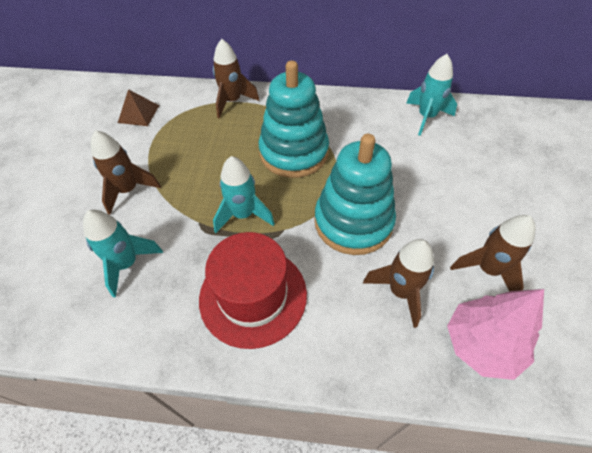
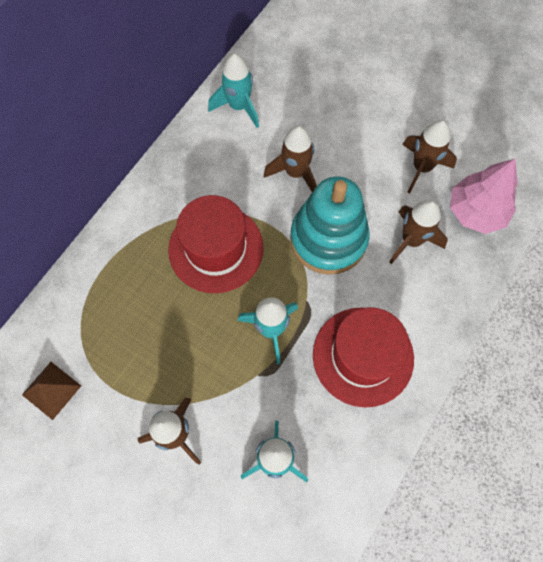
camera: 65 degrees left, 15 degrees up
brown rocket [213,39,260,118] -> brown rocket moved to [264,126,317,192]
turquoise stacking toy [259,61,329,178] -> red hat [168,195,264,293]

